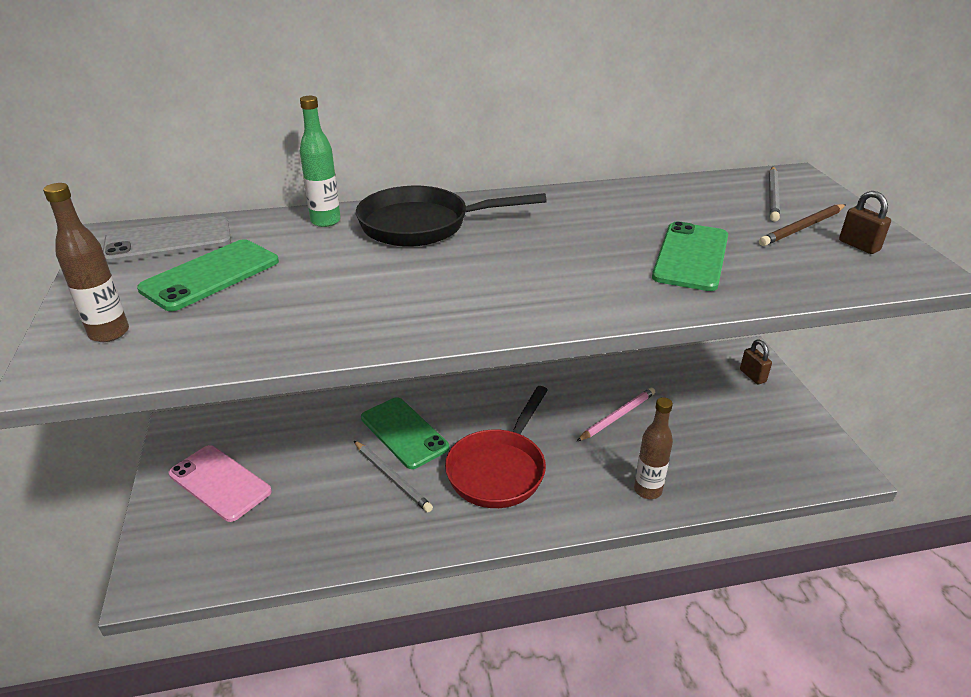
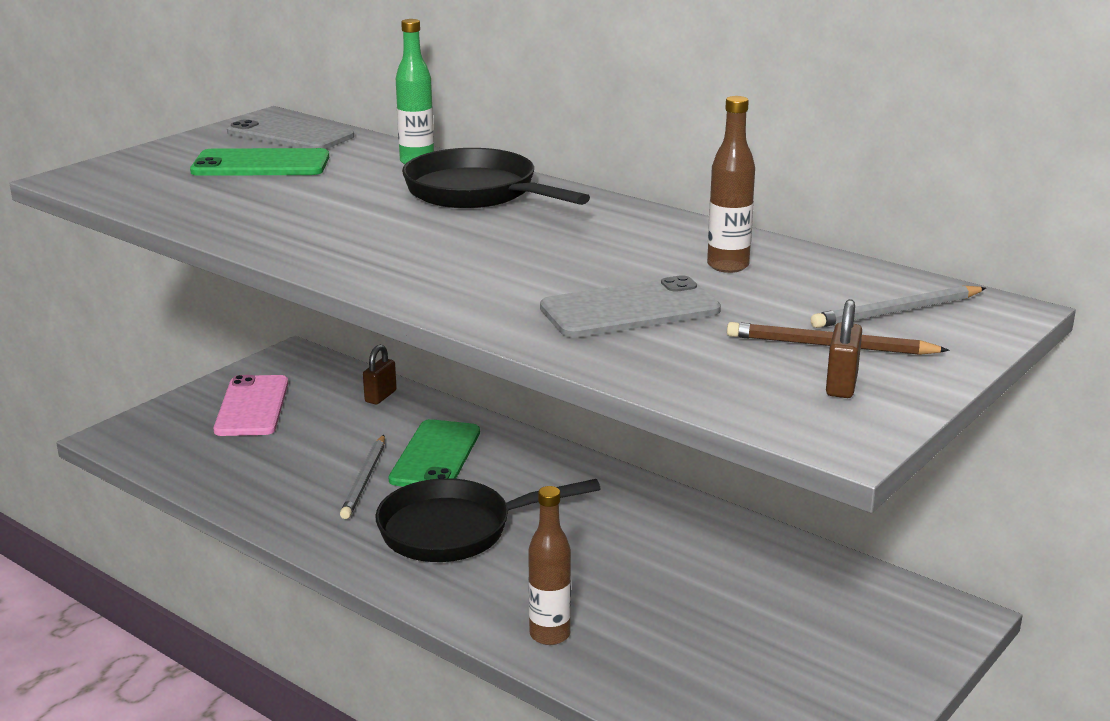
camera: 50 degrees right, 10 degrees down
brown bottle [43,183,129,342] -> brown bottle moved to [707,96,755,273]
red pan [445,386,548,508] -> black pan [375,478,601,562]
pink pencil [577,388,655,441] -> none
green phone [652,221,728,291] -> grey phone [540,275,721,338]
brown padlock [740,340,772,384] -> brown padlock moved to [363,345,397,404]

